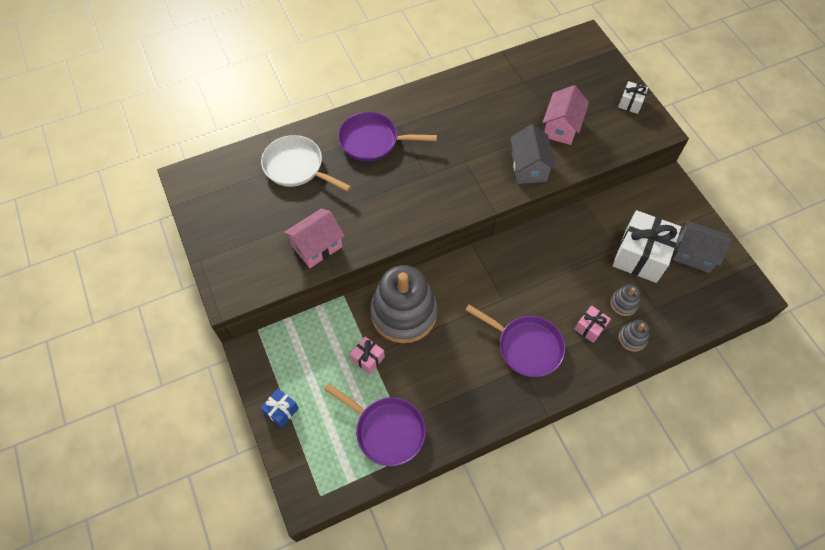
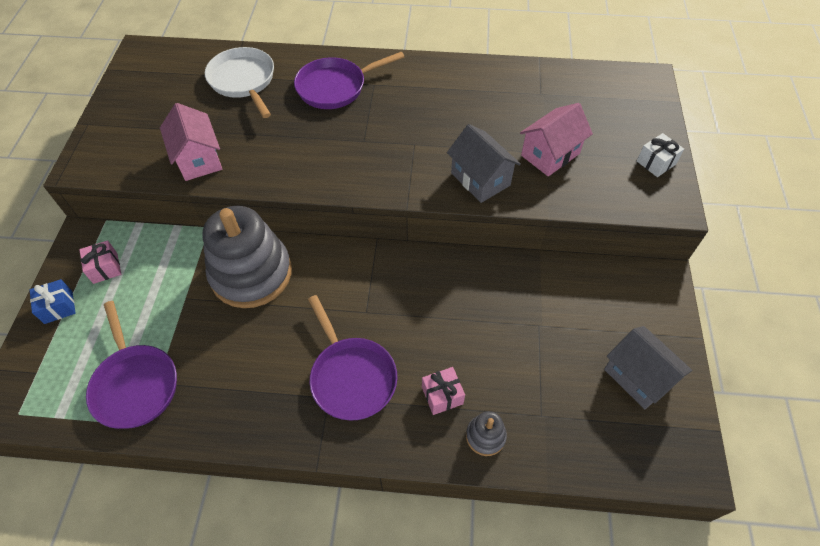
camera: 30 degrees right, 5 degrees down
pink house [284,209,345,268] -> pink house turned 75 degrees clockwise [160,103,222,181]
purple pan [338,112,437,161] -> purple pan turned 60 degrees counterclockwise [294,52,404,109]
pink gift [350,337,385,374] -> pink gift moved to [79,240,121,284]
grey house [510,124,556,184] -> grey house turned 60 degrees counterclockwise [447,124,521,203]
grey stacking toy [610,284,641,316] -> none
white gift [613,210,681,283] -> none

